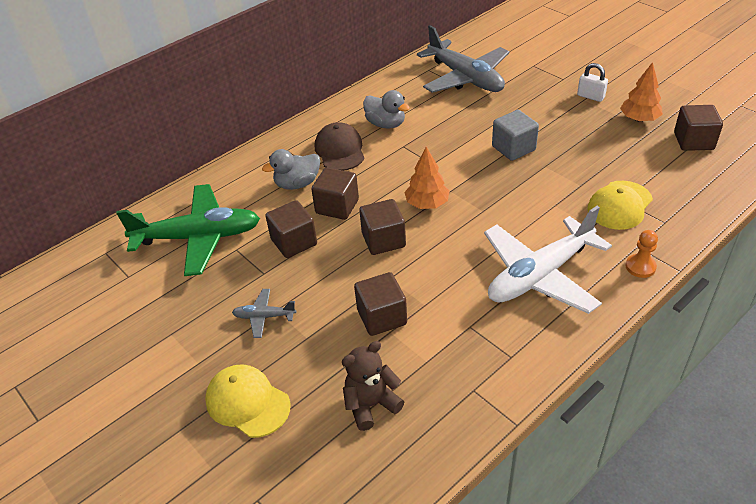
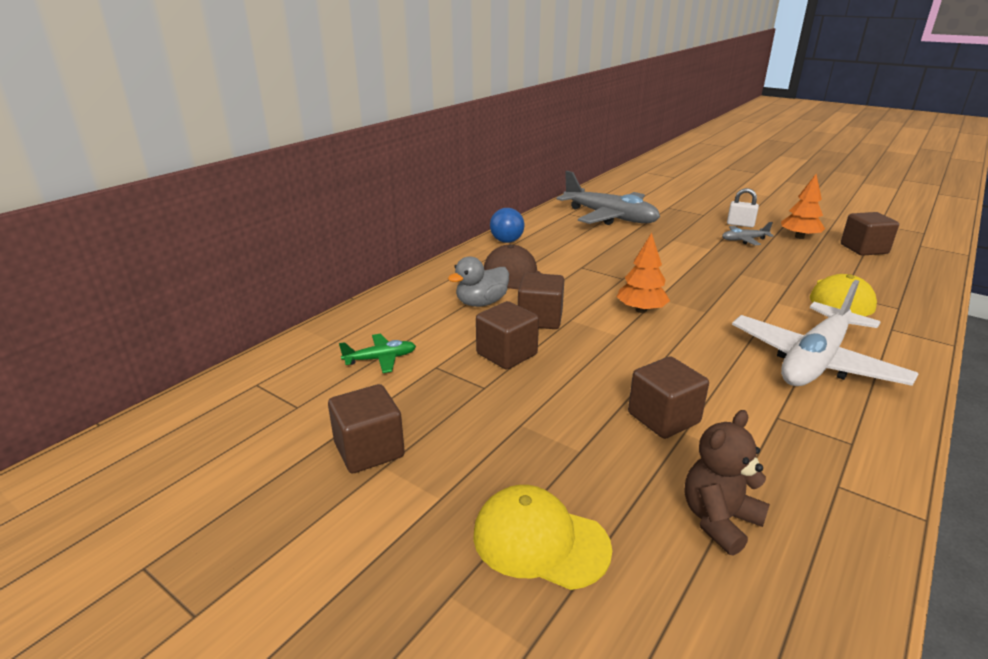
camera: 15 degrees left, 15 degrees down
green plane [116,184,260,276] -> green plane [339,334,416,373], size x0.44
grey plane [232,289,296,338] -> grey plane moved to [722,222,774,245]
brown cube [359,199,406,255] -> brown cube moved to [328,384,405,473]
grey duck [363,90,410,128] -> none
grey cube [492,110,539,161] -> none
orange pawn [625,230,658,278] -> none
none -> blue ball [490,208,524,243]

